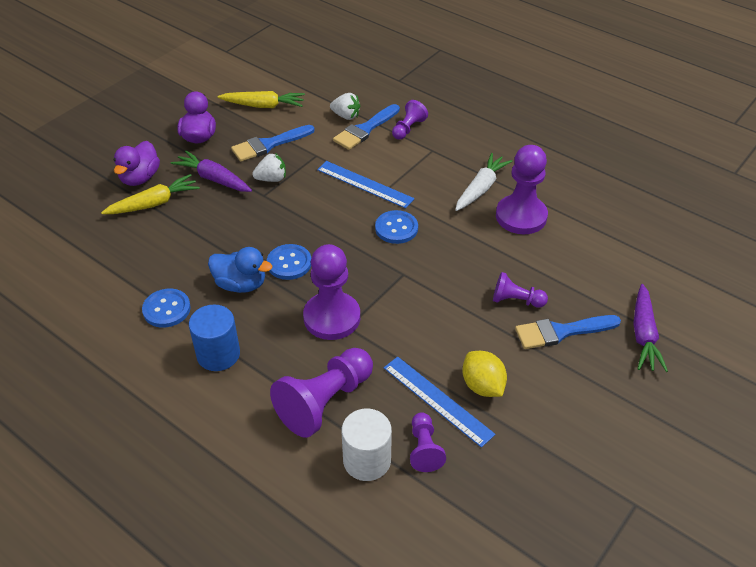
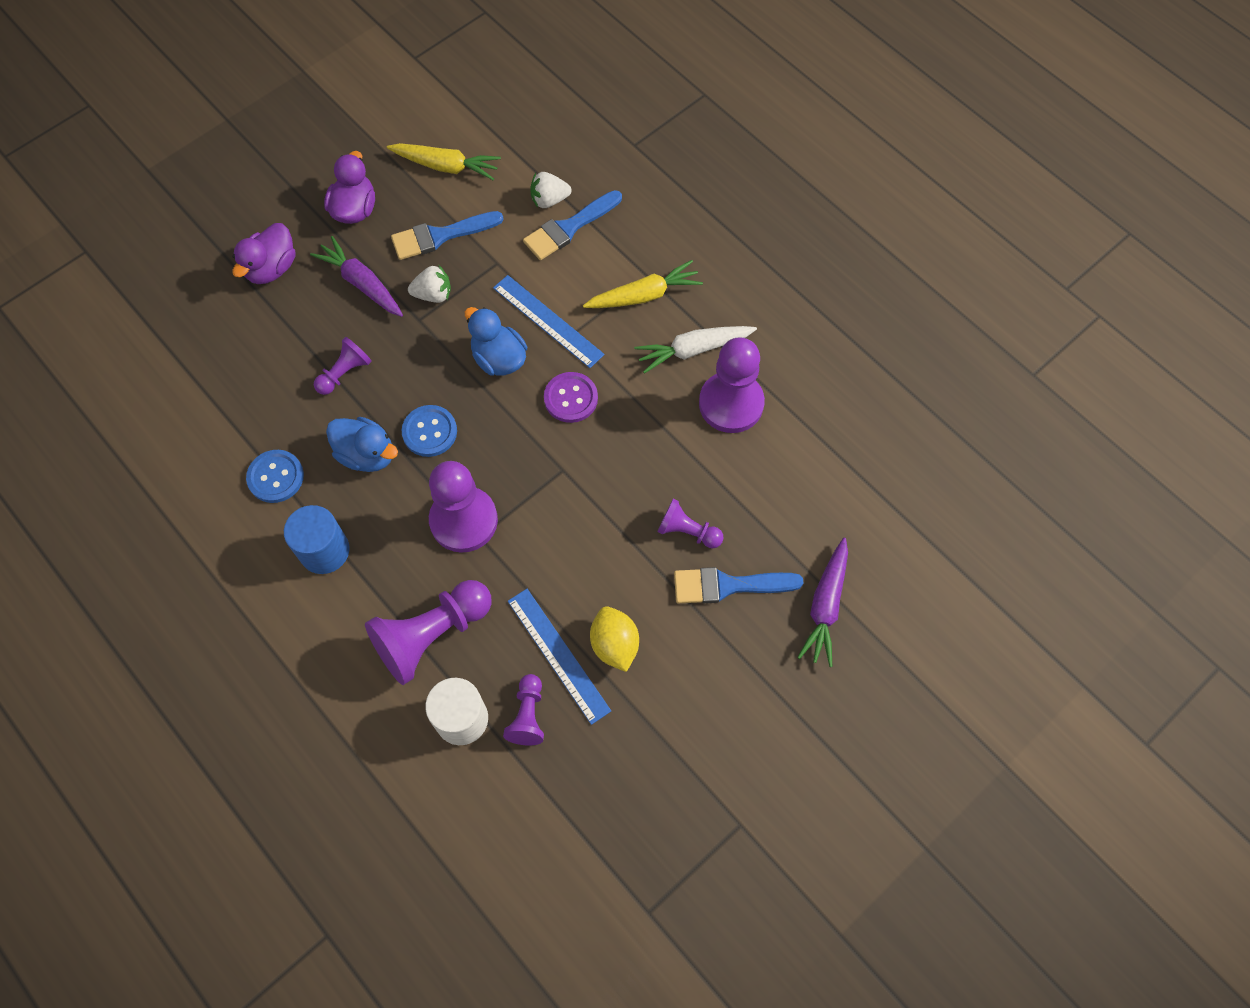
camera: 10 degrees right, 20 degrees up
yellow carrot [101,174,200,214] -> yellow carrot moved to [583,260,703,308]
white strawberry [330,93,360,120] -> white strawberry turned 135 degrees clockwise [530,172,572,208]
blue button [375,210,418,244] -> purple button [544,372,598,423]
purple pawn [392,100,428,140] -> purple pawn moved to [314,337,372,395]
white carrot [455,153,512,211] -> white carrot turned 150 degrees counterclockwise [634,326,757,374]
none -> blue duck [465,307,527,376]

